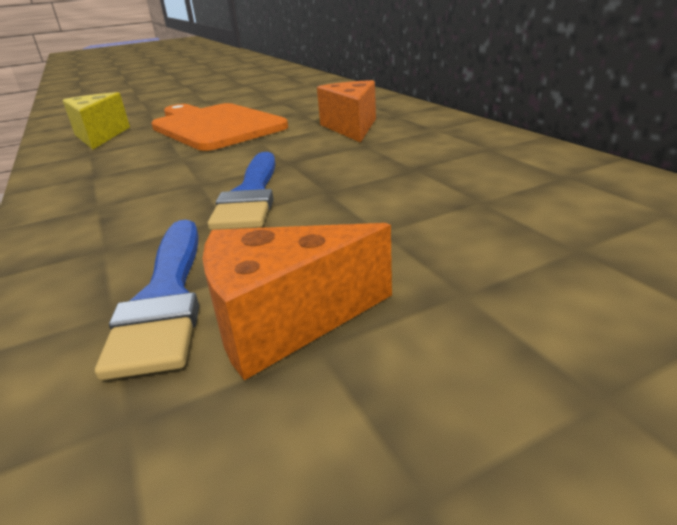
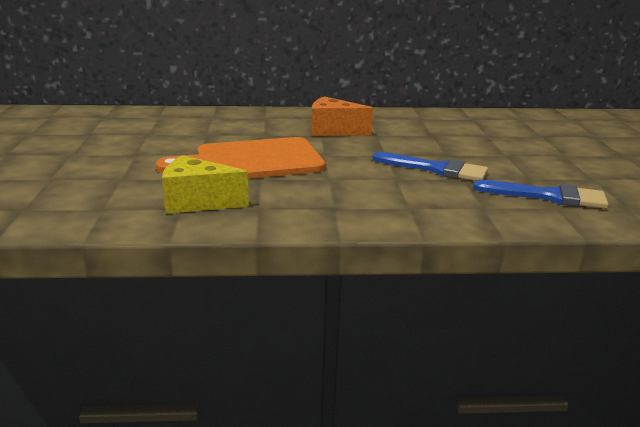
camera: 70 degrees left, 5 degrees down
orange cheese [203,223,392,380] -> none

